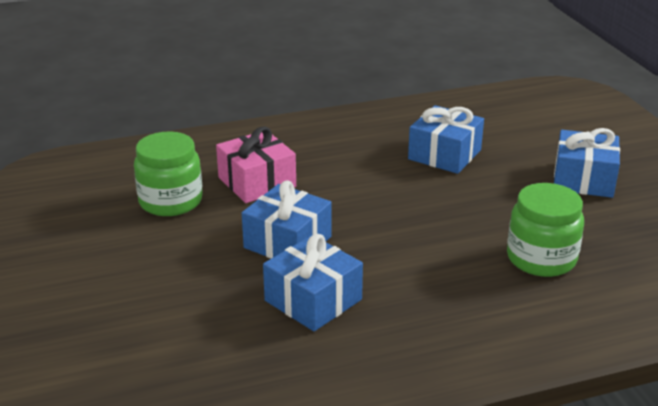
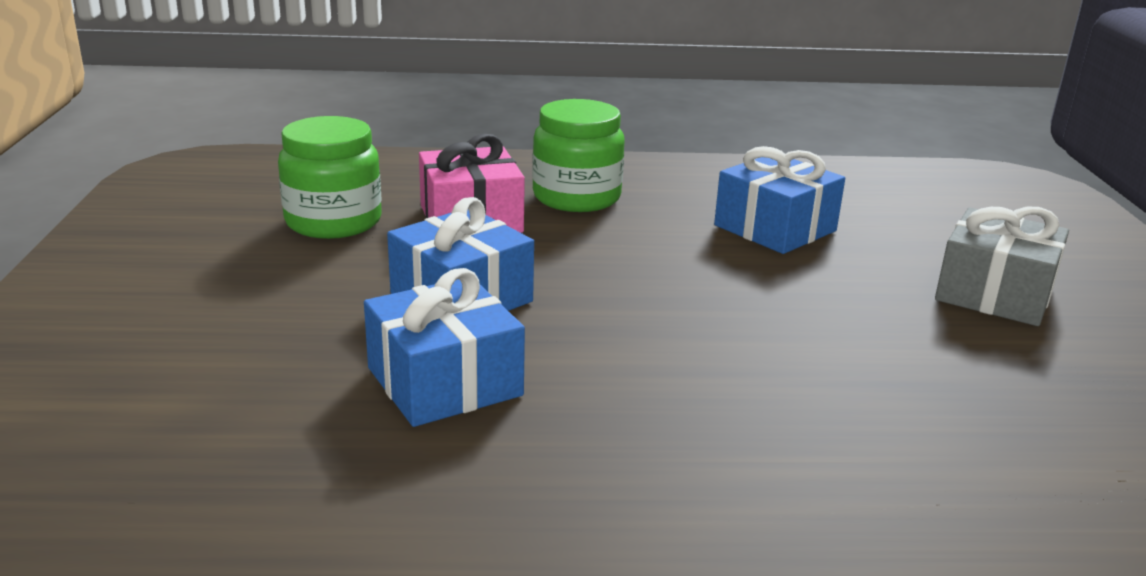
camera: 15 degrees right, 5 degrees down
green jar [507,183,584,277] -> green jar moved to [532,99,625,212]
blue gift [554,128,620,198] -> grey gift [935,207,1069,326]

